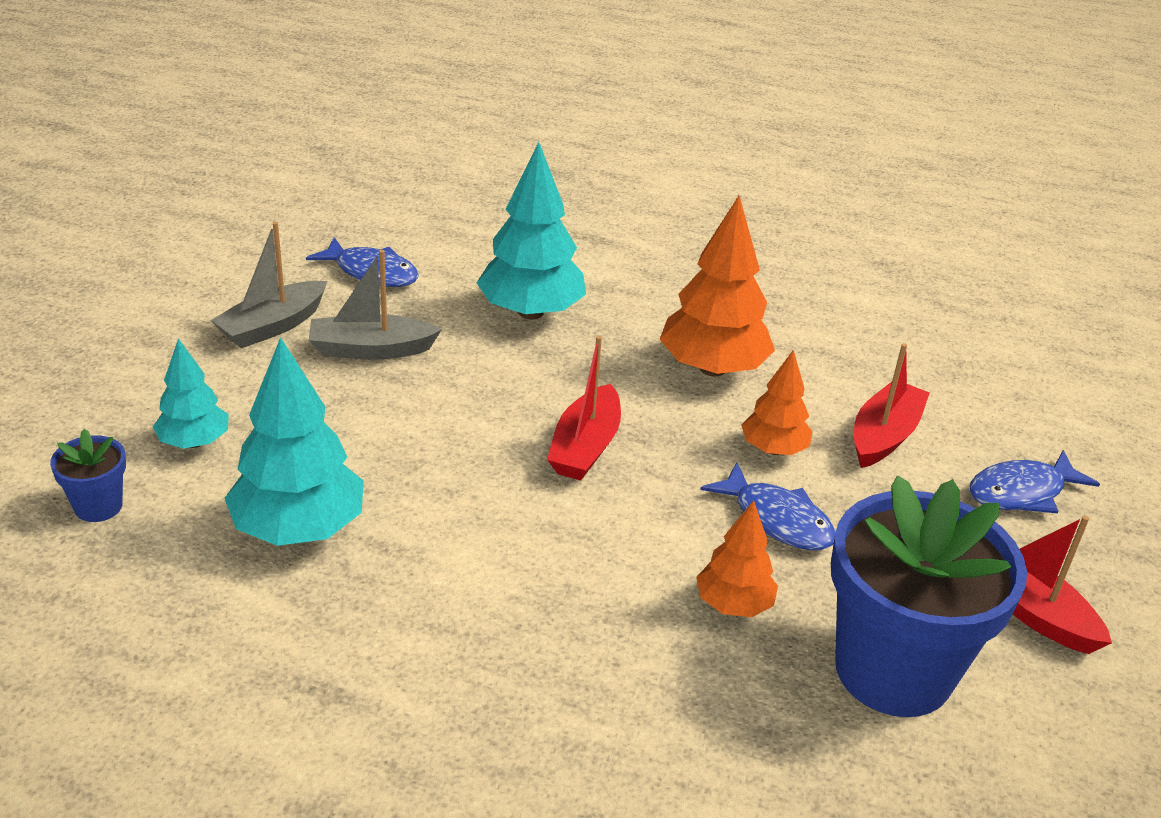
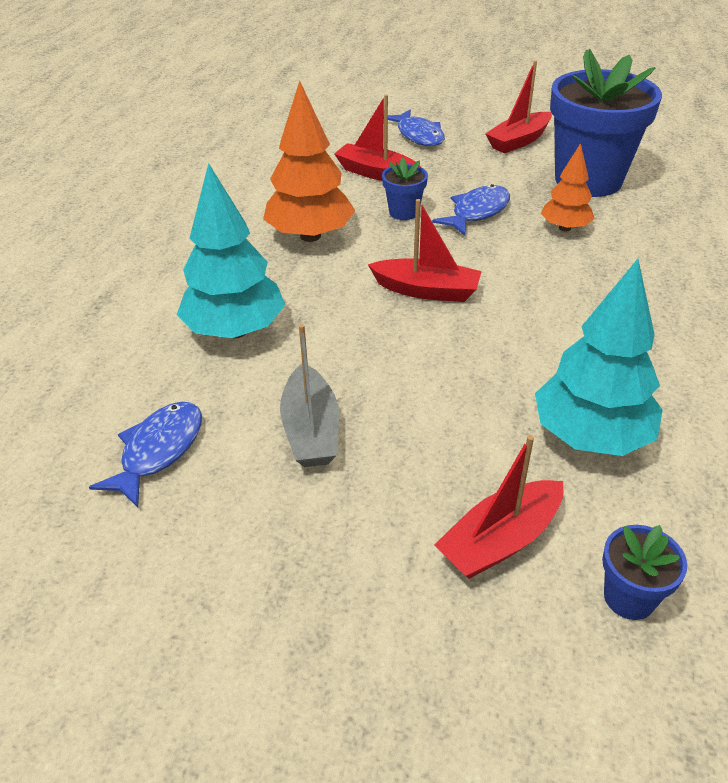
camera: 90 degrees left, 5 degrees up
turquoise tree [153,338,229,448] -> red boat [434,435,564,579]
grey boat [211,222,327,349] -> none
orange tree [741,350,813,455] -> blue flower pot [382,158,428,220]

